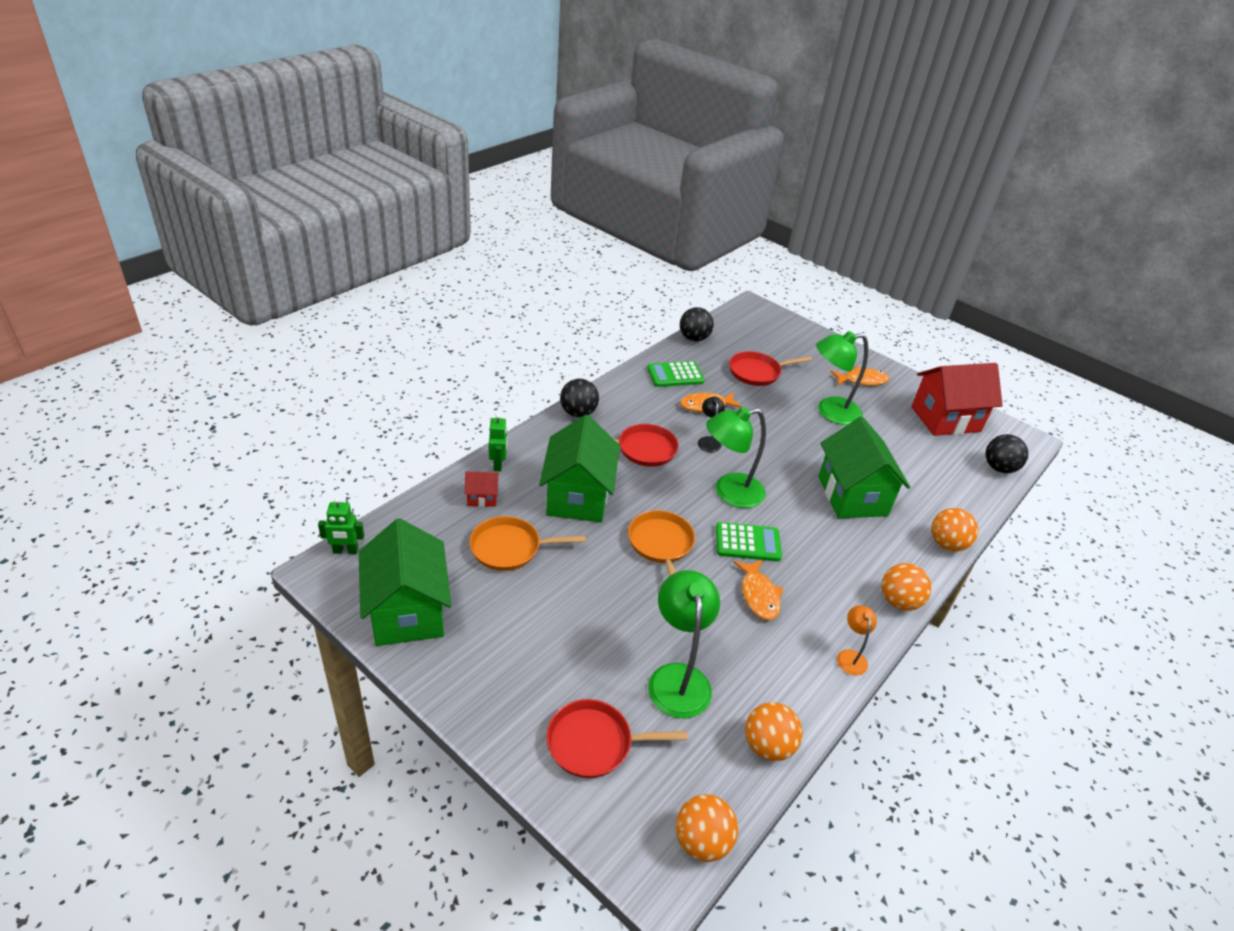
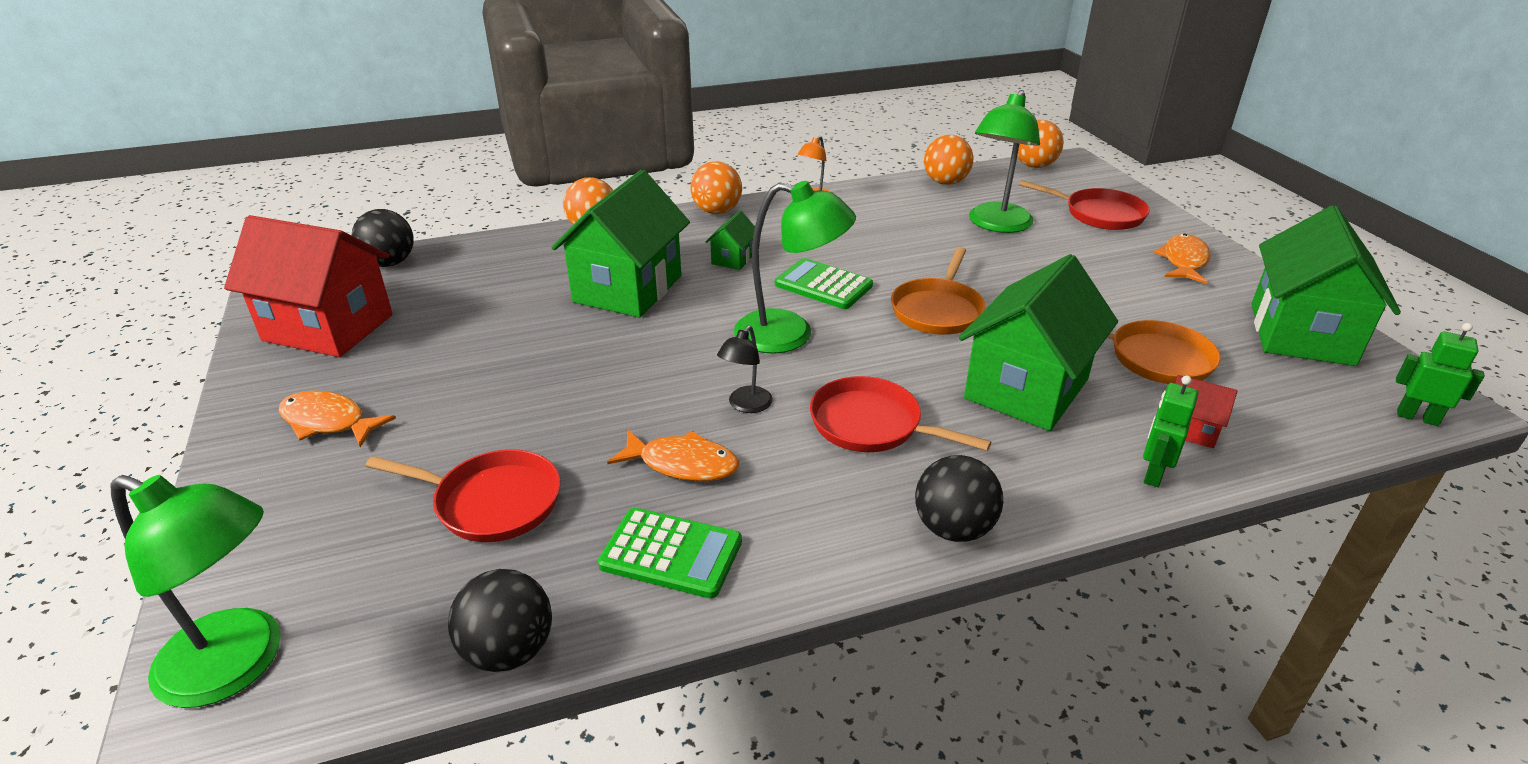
camera: 145 degrees left, 5 degrees down
orange fish [733,559,783,620] -> orange fish moved to [1154,234,1211,284]
green lamp [816,331,868,425] -> green lamp moved to [110,475,281,708]
none -> green house [706,211,755,270]

